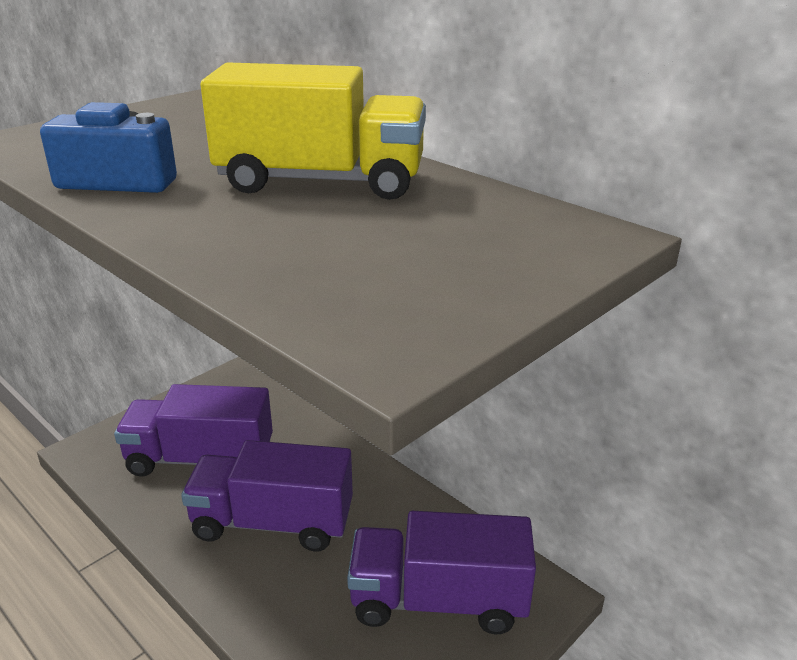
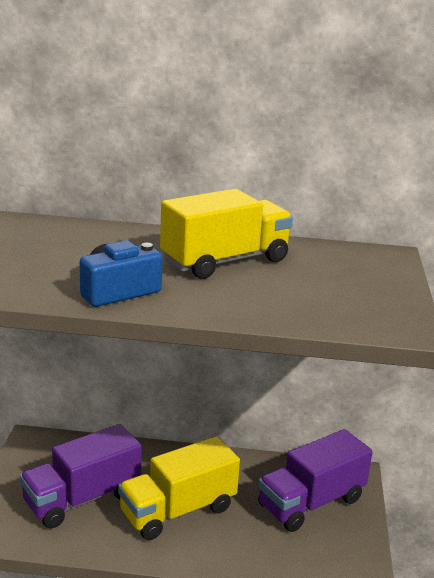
camera: 40 degrees left, 5 degrees down
purple truck [181,440,353,552] -> yellow truck [118,436,240,540]

